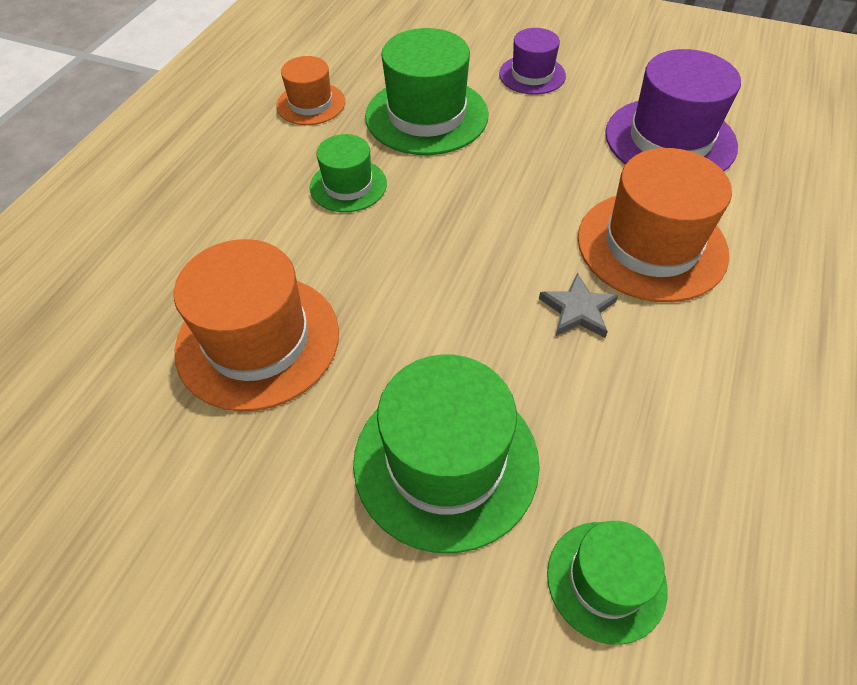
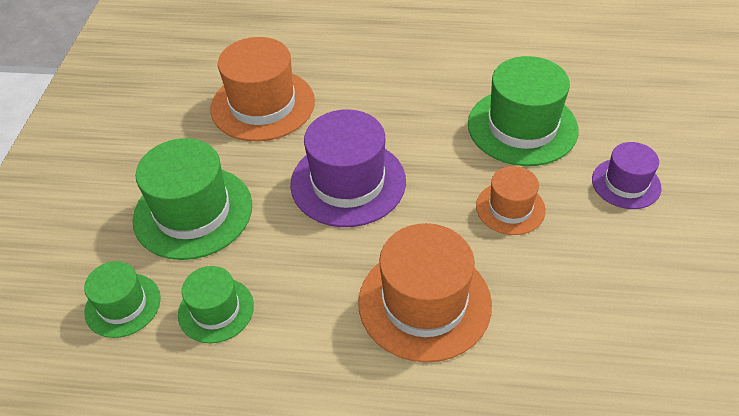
camera: 75 degrees right, 5 degrees down
orange hat [276,56,345,125] -> orange hat moved to [476,166,546,235]
green hat [310,134,387,212] -> green hat moved to [178,266,254,343]
grey star [539,273,619,338] -> none
purple hat [605,49,741,171] -> purple hat moved to [290,109,406,227]

